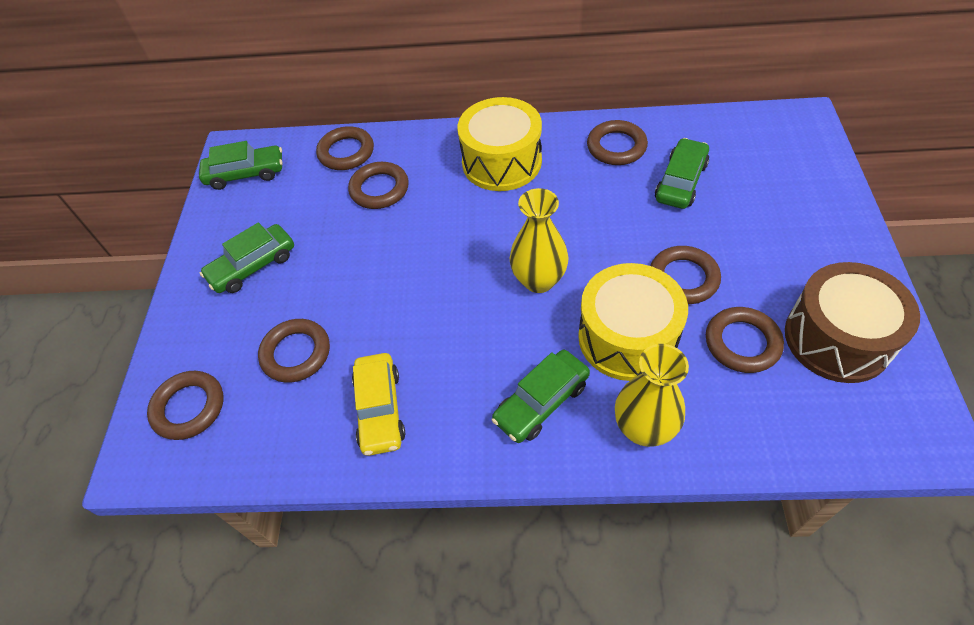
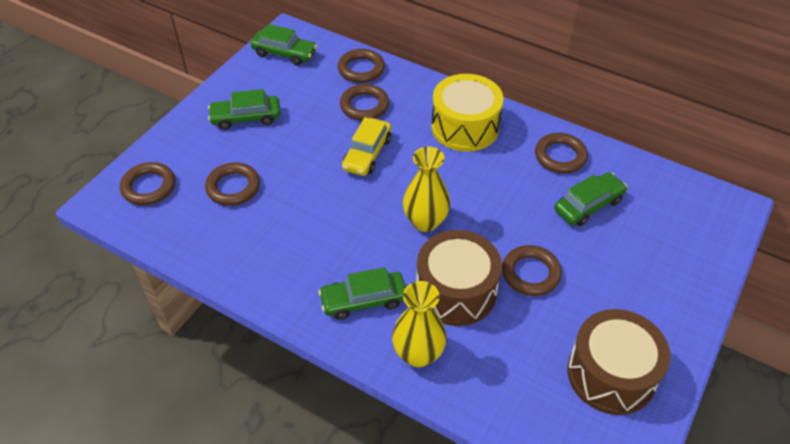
camera: 25 degrees right, 5 degrees down
yellow car [352,353,405,456] -> yellow car moved to [342,117,391,176]
yellow drum [578,263,688,381] -> brown drum [417,230,502,326]
brown ring [706,307,784,373] -> none

